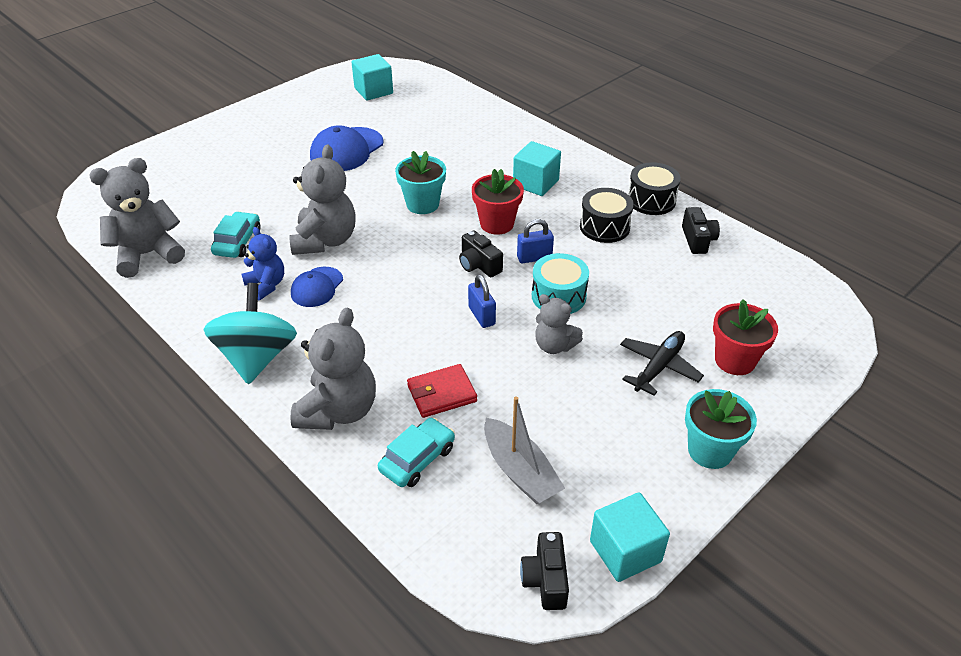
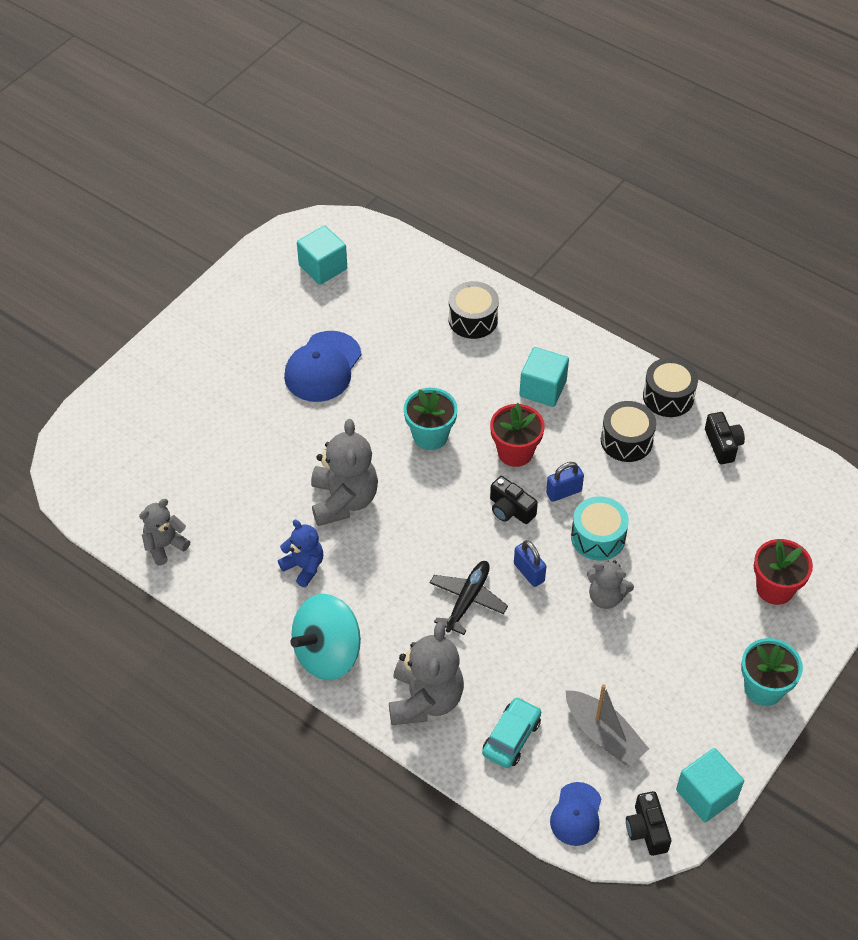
camera: 10 degrees left, 10 degrees up
grey teddy bear [89,158,185,278] -> grey teddy bear [139,499,190,566], size x0.60
turquoise spinning top [204,283,297,384] -> turquoise spinning top turned 120 degrees counterclockwise [290,594,361,680]
turquoise car [211,211,261,258] -> none
blue cap [291,267,343,307] -> blue cap moved to [550,782,601,846]
red wallet [407,364,477,418] -> none
black plane [620,331,704,396] -> black plane moved to [430,561,508,635]
none -> black drum [449,281,499,339]

